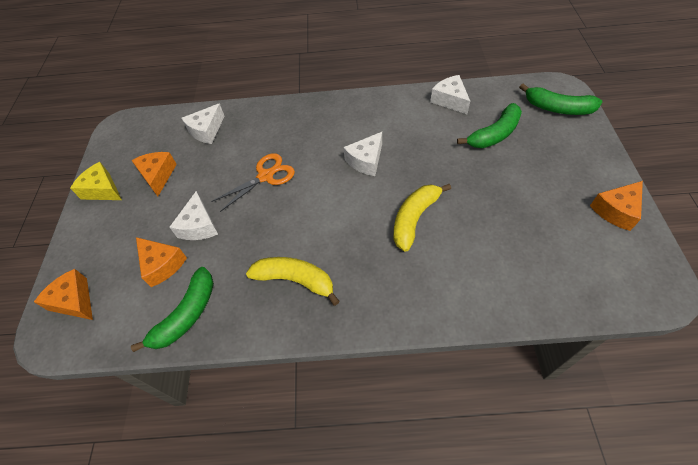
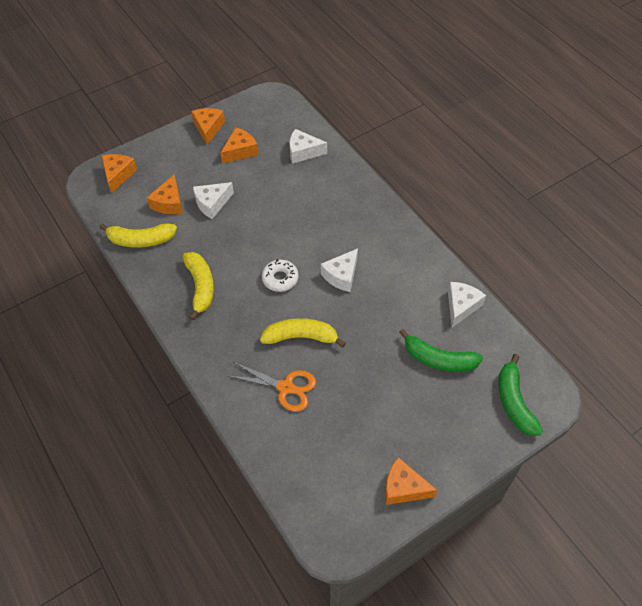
camera: 55 degrees right, 0 degrees up
yellow cheese [70,162,122,200] -> orange cheese [191,108,225,145]
green banana [131,267,214,352] -> yellow banana [99,223,177,247]
orange scissors [211,153,295,212] -> orange scissors moved to [228,362,316,412]
white cheese [343,132,382,176] -> white cheese turned 60 degrees counterclockwise [321,248,358,292]
none -> white donut [262,259,299,292]

